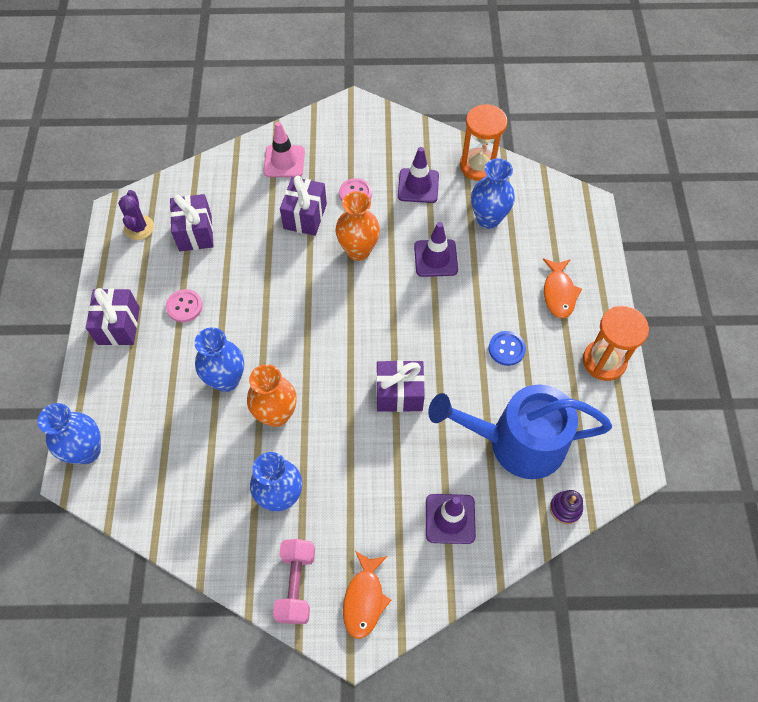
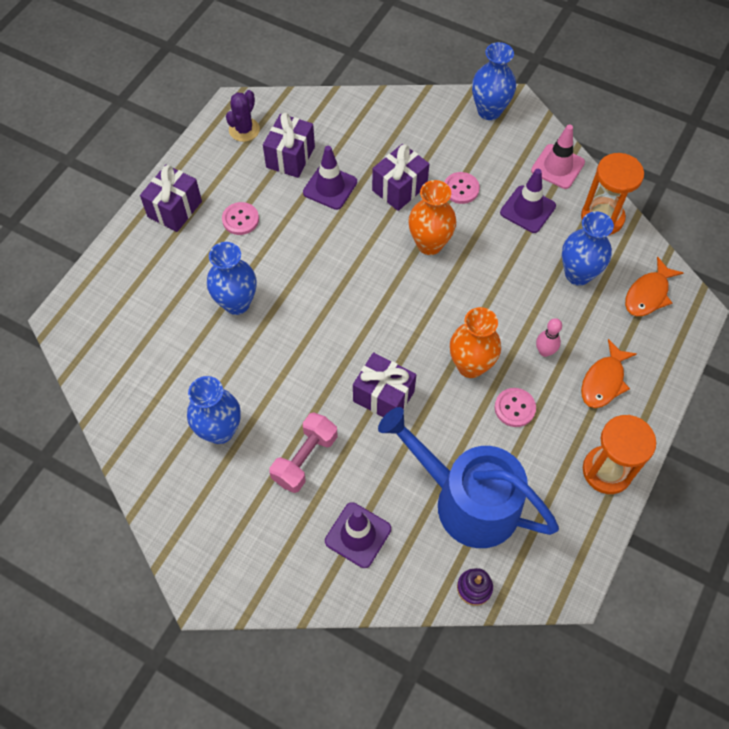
camera: 30 degrees right, 0 degrees up
blue vase [38,403,101,464] -> blue vase moved to [472,42,516,120]
orange vase [247,364,297,427] -> orange vase moved to [450,307,501,378]
pink traffic cone [263,122,305,178] -> pink traffic cone moved to [531,124,585,189]
pink dumbbell [273,539,315,624] -> pink dumbbell moved to [269,413,337,493]
orange fish [343,551,391,639] -> orange fish moved to [625,257,683,316]
purple traffic cone [414,222,458,277] -> purple traffic cone moved to [303,146,357,210]
blue button [489,331,526,366] -> pink button [495,388,536,427]
none -> pink bowling pin [536,318,562,357]

